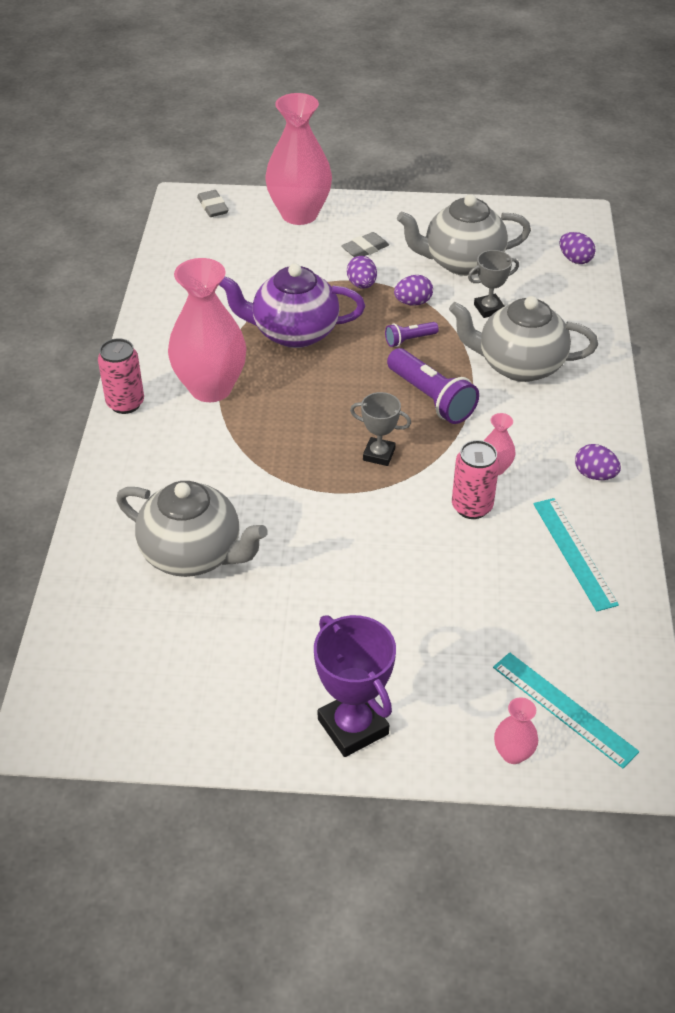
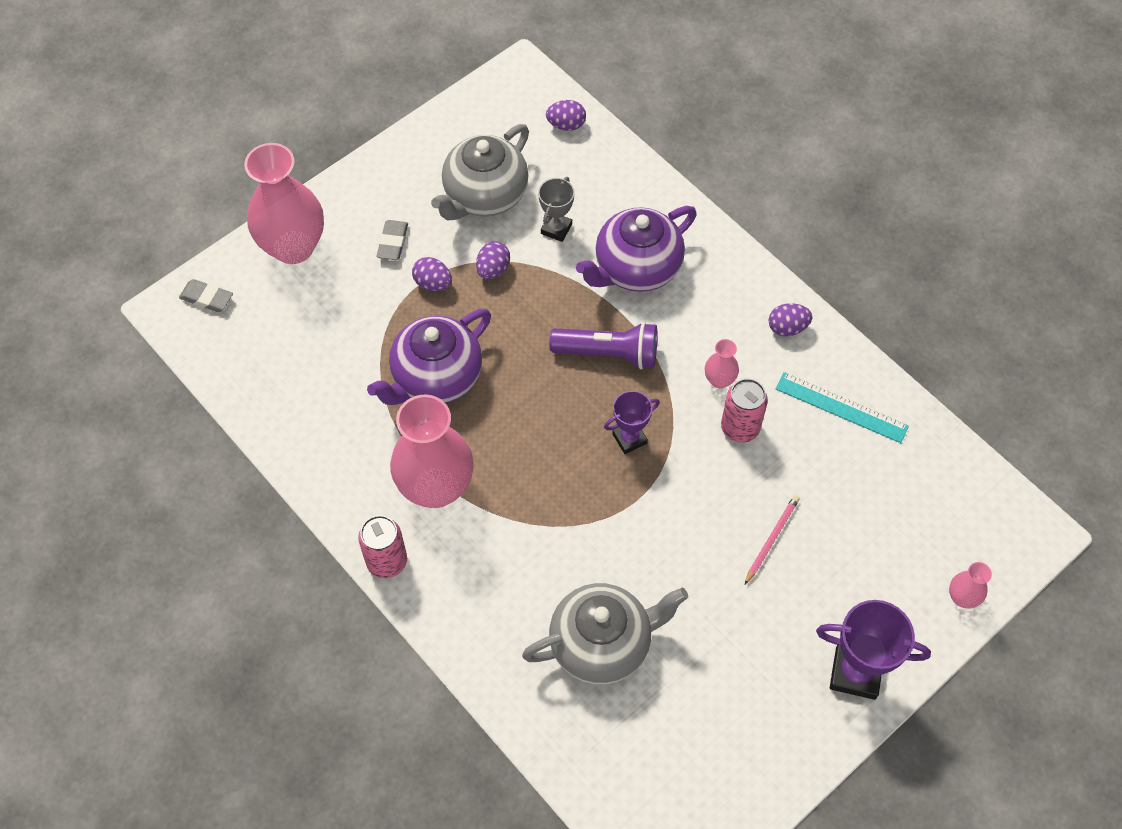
camera: 45 degrees left, 15 degrees up
grey trophy [350,392,411,466] -> purple trophy [604,391,660,454]
purple flashlight [385,322,439,347] -> none
grey teapot [449,296,598,382] -> purple teapot [576,206,697,292]
turquoise ruler [493,652,639,768] -> none
none -> pink pencil [745,495,799,584]

